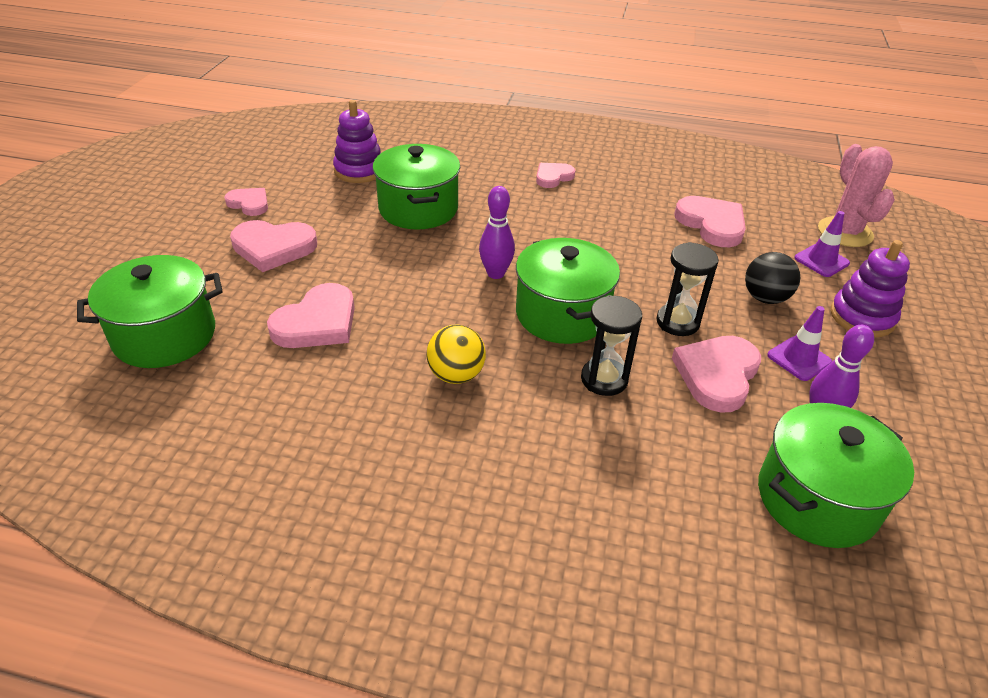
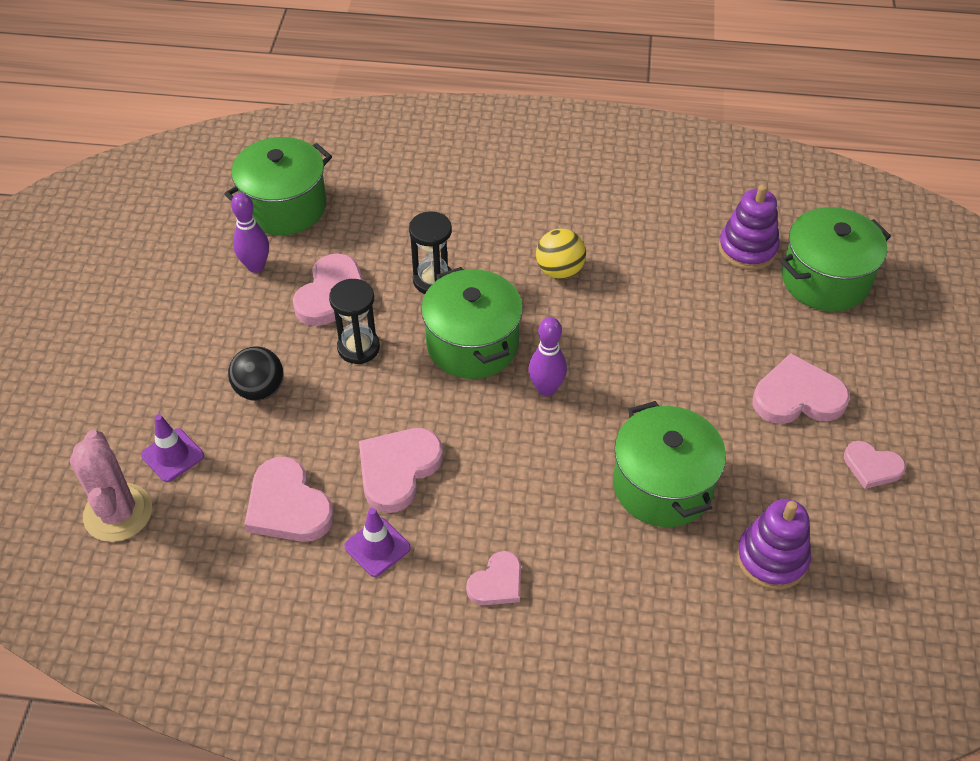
camera: 175 degrees right, 10 degrees up
pink heart [267,283,355,348] -> pink heart moved to [359,428,443,513]
purple traffic cone [767,306,832,381] -> purple traffic cone moved to [344,508,411,577]
purple stacking toy [830,240,910,337] -> purple stacking toy moved to [719,184,780,270]

